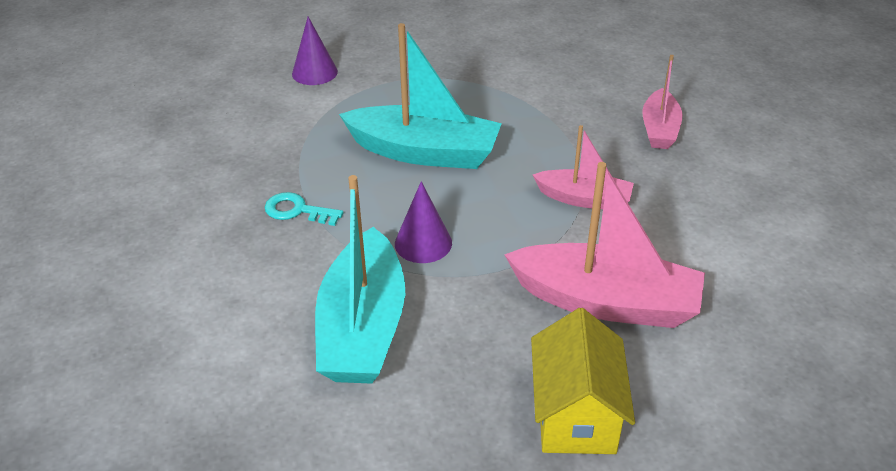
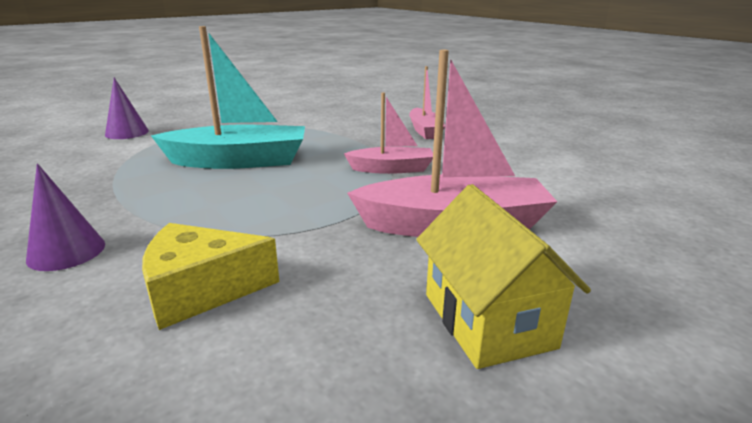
camera: 20 degrees left, 15 degrees down
turquoise key [265,192,343,226] -> none
turquoise boat [315,175,405,384] -> yellow cheese [142,223,279,330]
purple cone [395,181,452,263] -> purple cone moved to [26,163,105,271]

